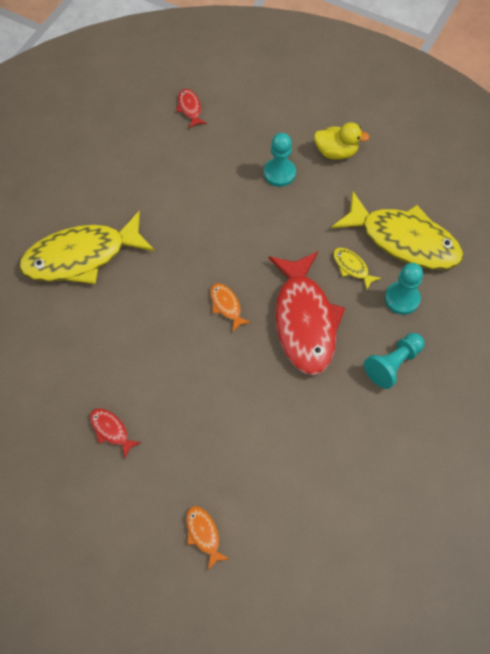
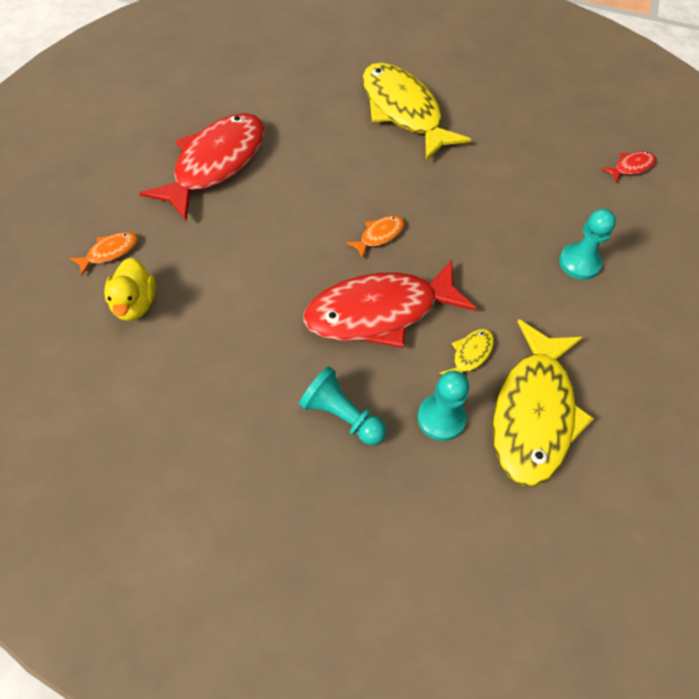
camera: 75 degrees right, 5 degrees down
red fish [90,408,141,459] -> red fish [139,113,265,220], size x2.42
yellow duck [314,122,369,160] -> yellow duck moved to [104,258,156,321]

